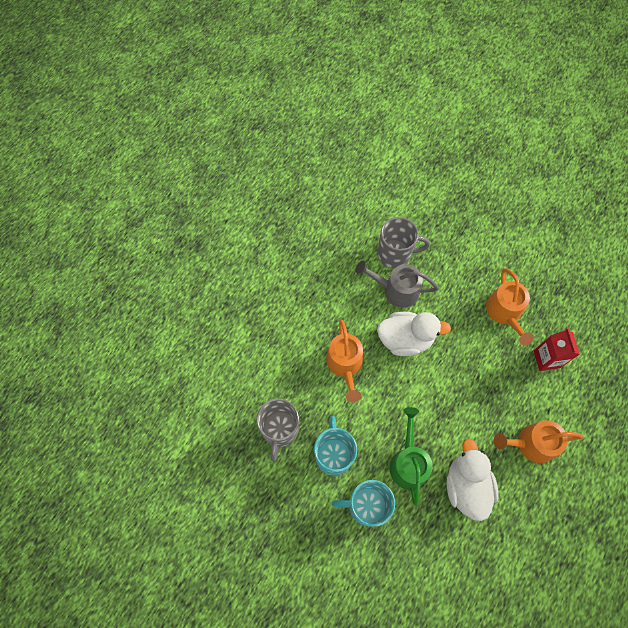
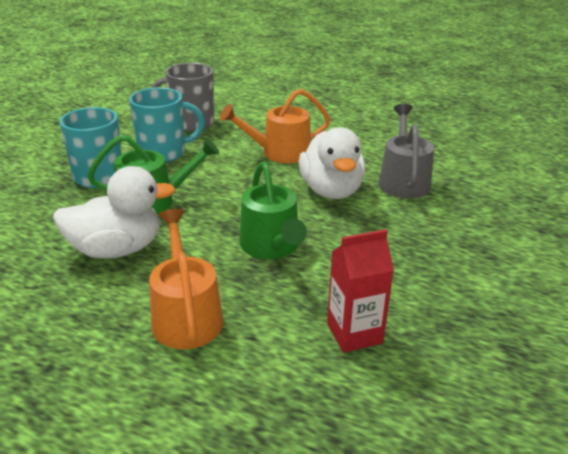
camera: 80 degrees right, 35 degrees down
grey mug [378,217,430,268] -> none
orange watering can [486,268,534,345] -> none
none -> green watering can [239,161,307,259]

